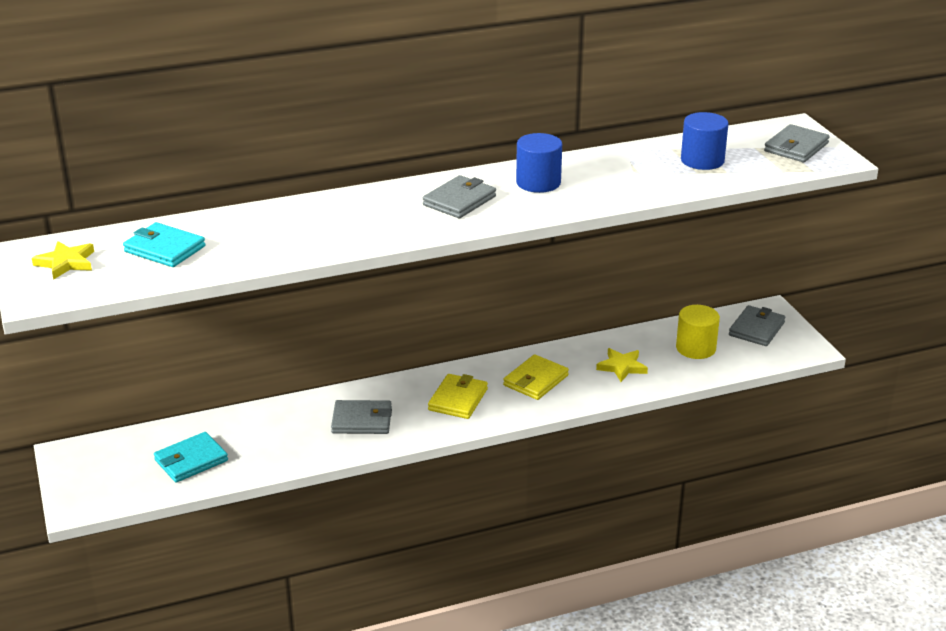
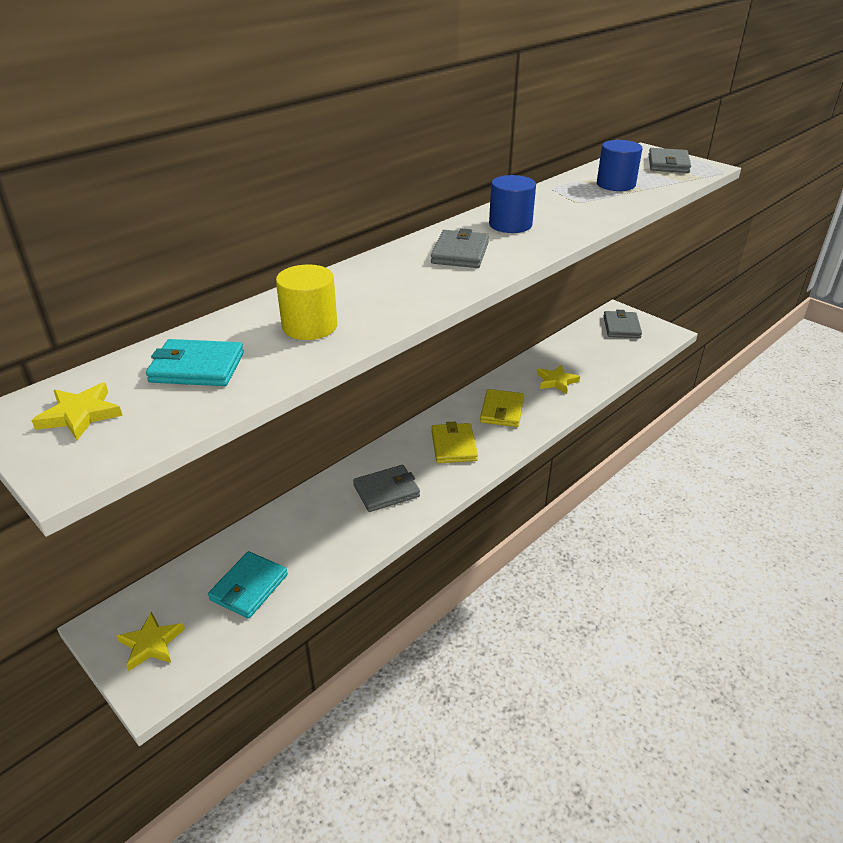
camera: 25 degrees left, 5 degrees up
yellow cylinder [676,305,720,359] -> yellow cylinder moved to [276,264,337,340]
none -> yellow star [117,612,185,671]

